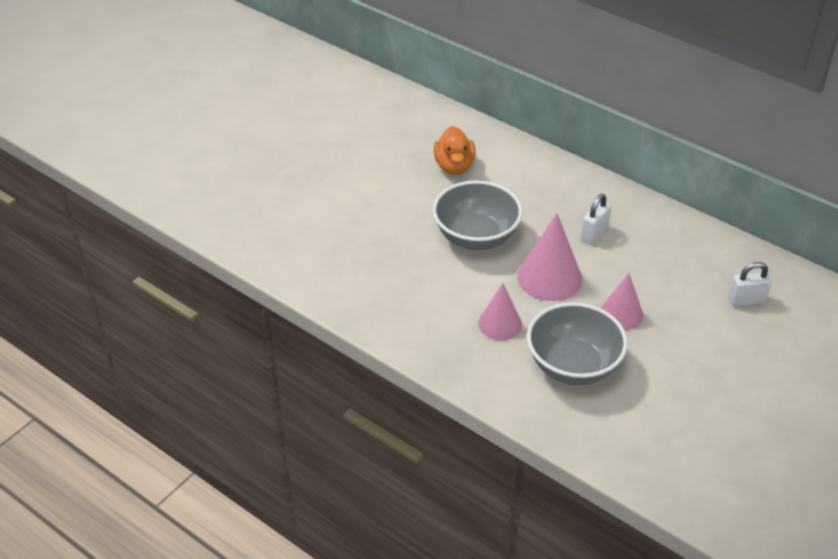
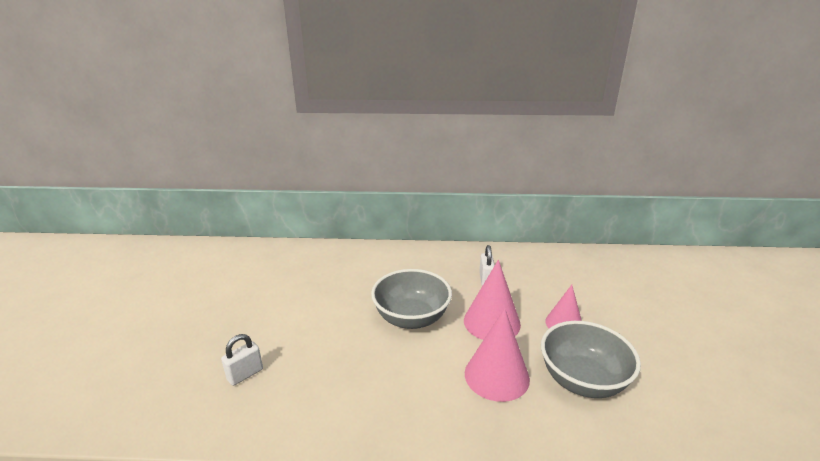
camera: 35 degrees left, 15 degrees down
orange duck [434,126,476,175] -> none
pink cone [478,283,522,340] -> pink cone [465,308,530,402], size x1.55
white padlock [729,262,772,306] -> white padlock moved to [221,334,263,386]

